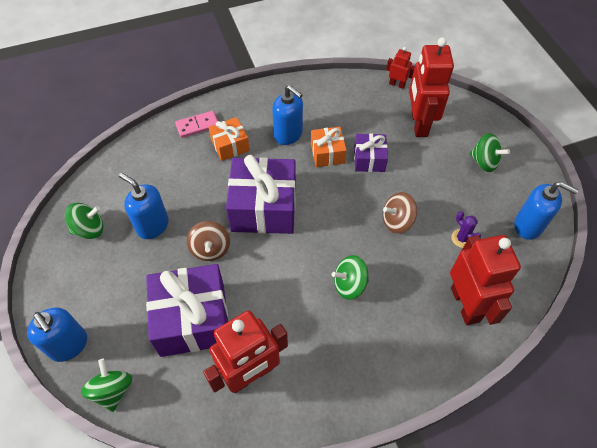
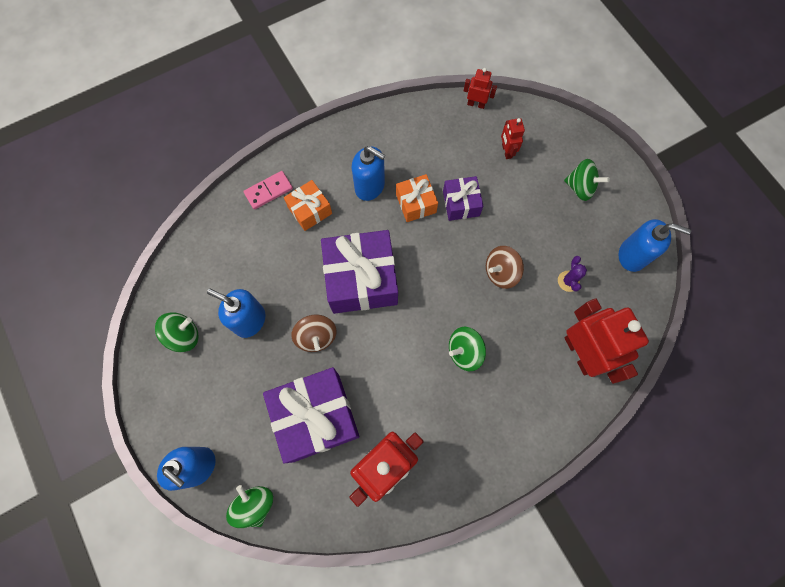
camera: 10 degrees left, 15 degrees up
red robot [409,37,454,137] -> red robot [501,118,525,159], size x0.47
purple cactus [451,211,481,248] -> purple cactus turned 45 degrees clockwise [558,256,587,292]

